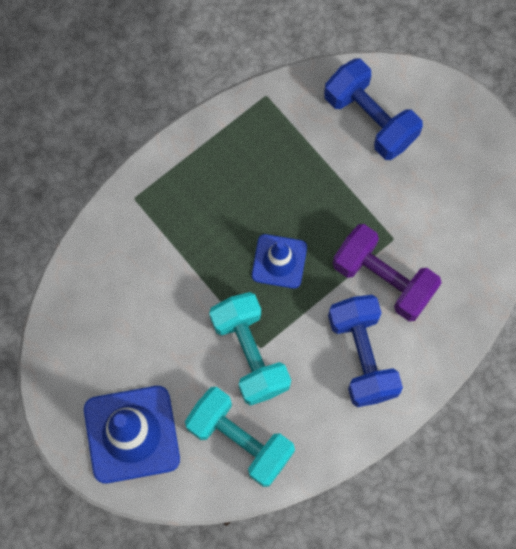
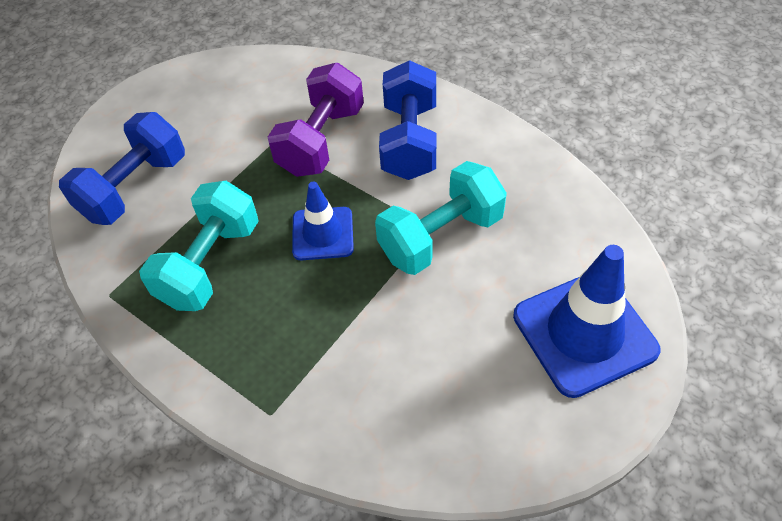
camera: 100 degrees left, 20 degrees down
turquoise dumbbell [185,387,295,487] -> turquoise dumbbell moved to [139,181,259,311]
blue dumbbell [328,295,403,407] -> blue dumbbell turned 60 degrees counterclockwise [379,60,436,180]

